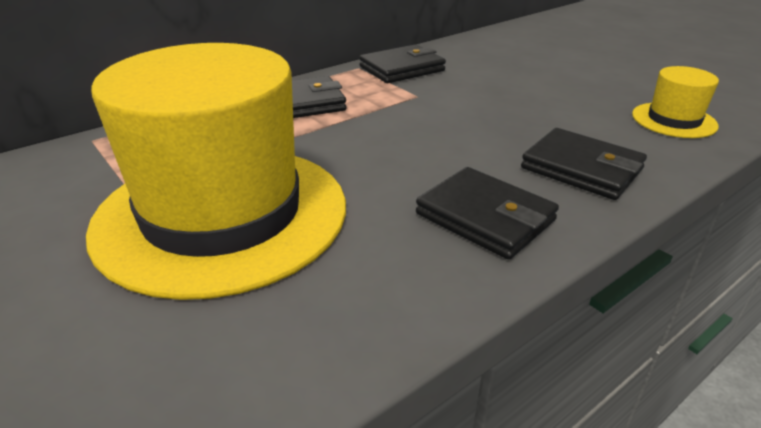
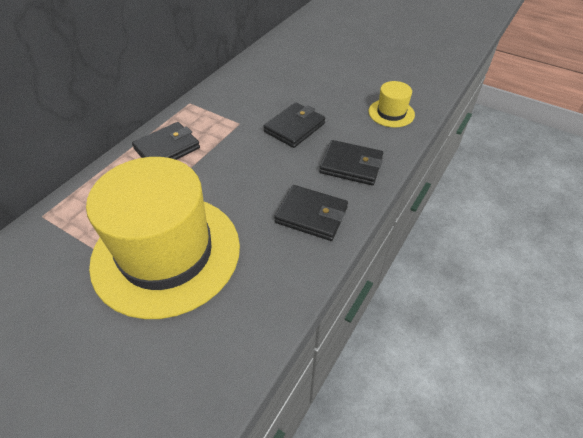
camera: 20 degrees left, 15 degrees up
black wallet [359,44,446,83] -> black wallet moved to [263,102,325,148]

